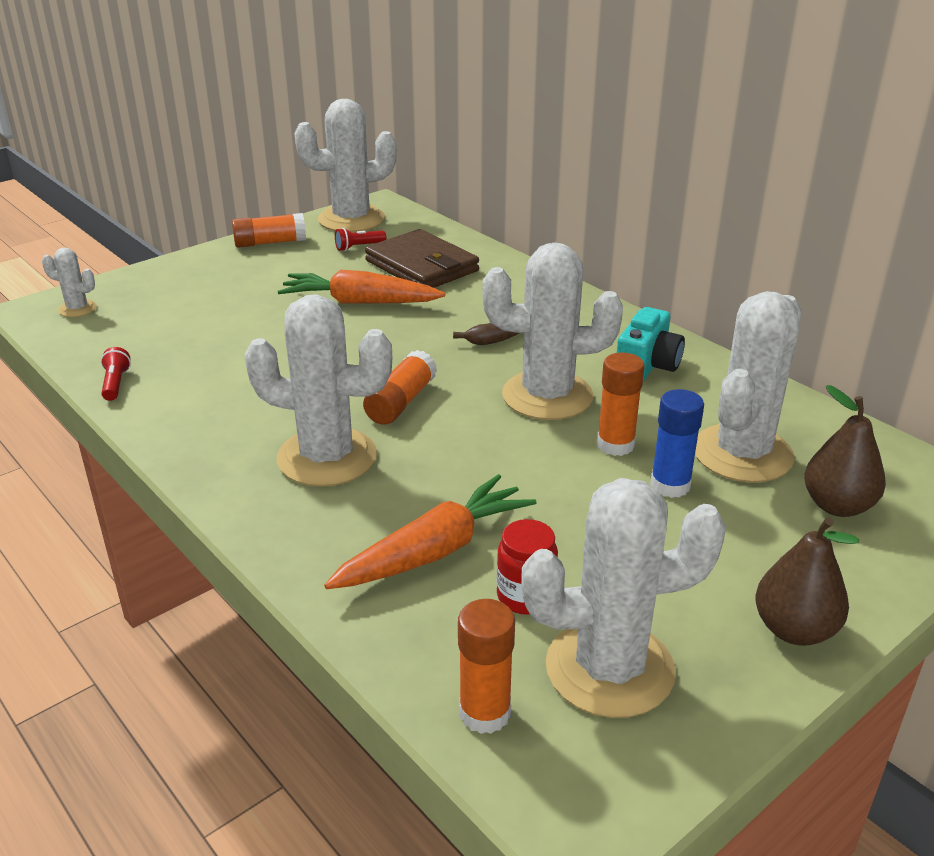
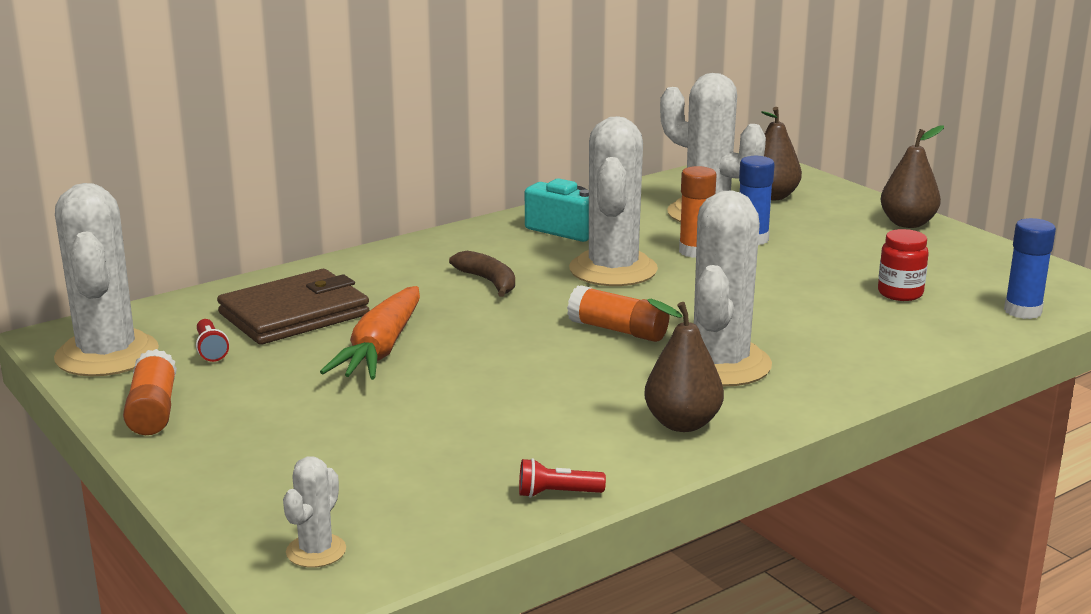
camera: 85 degrees left, 10 degrees down
orange carrot [324,474,536,589] -> none
orange glue stick [458,599,515,734] -> blue glue stick [1004,218,1056,319]
white cactus [521,478,726,718] -> none
none -> brown pear [644,299,724,432]

